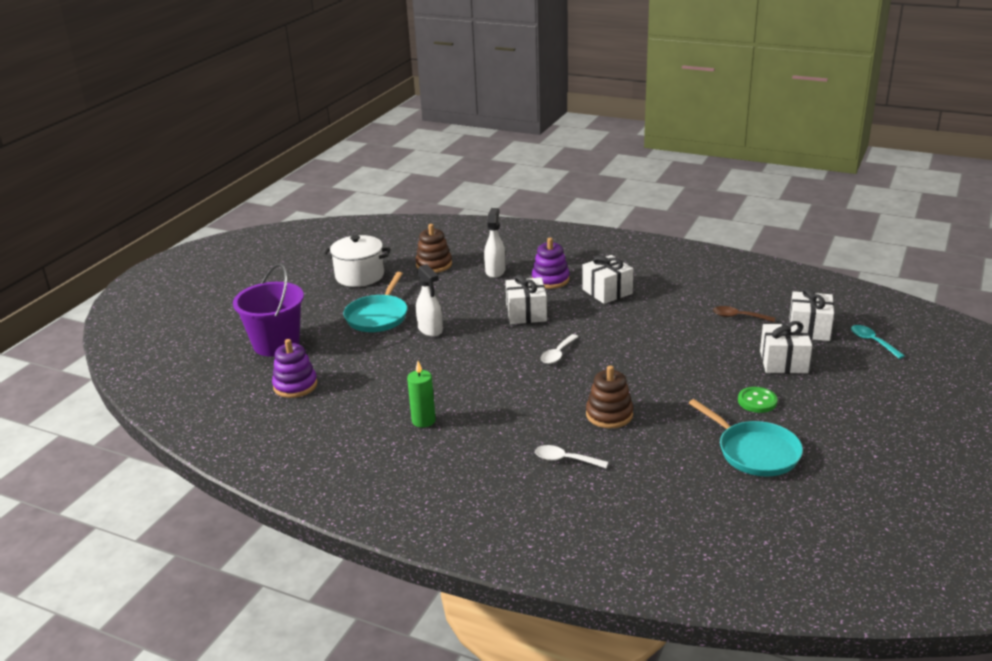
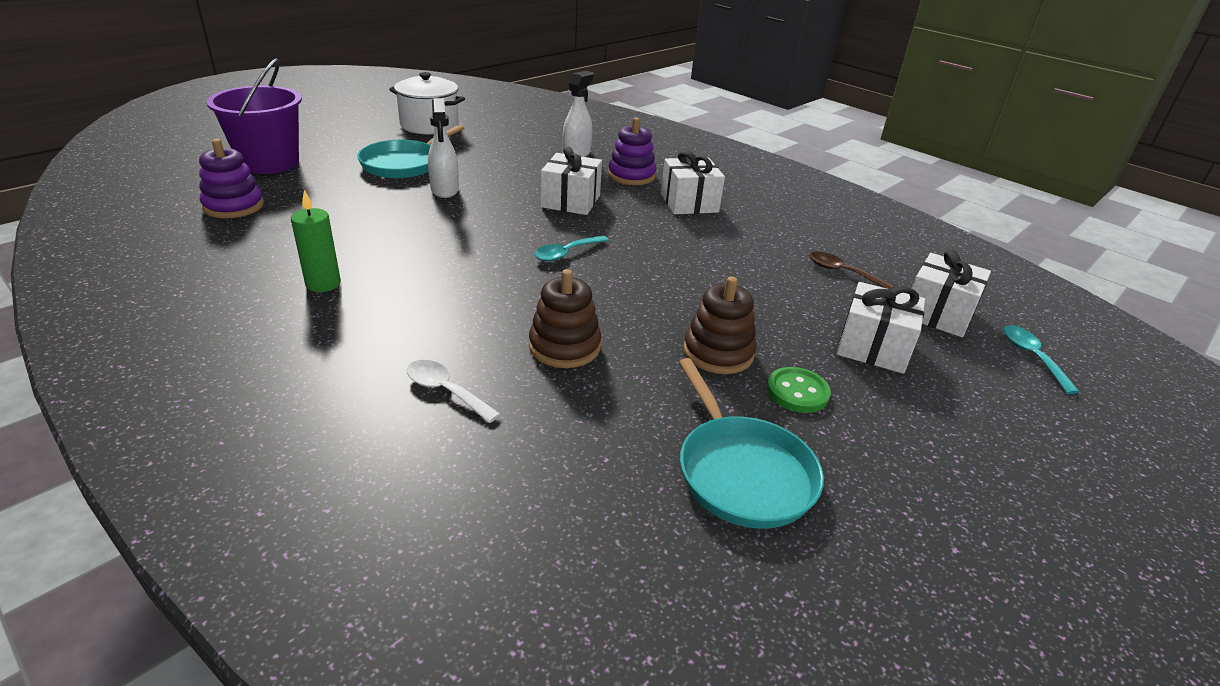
camera: 15 degrees right, 5 degrees up
brown stacking toy [415,224,452,273] -> brown stacking toy moved to [683,277,757,374]
white spoon [541,334,579,364] -> turquoise spoon [534,235,609,262]

